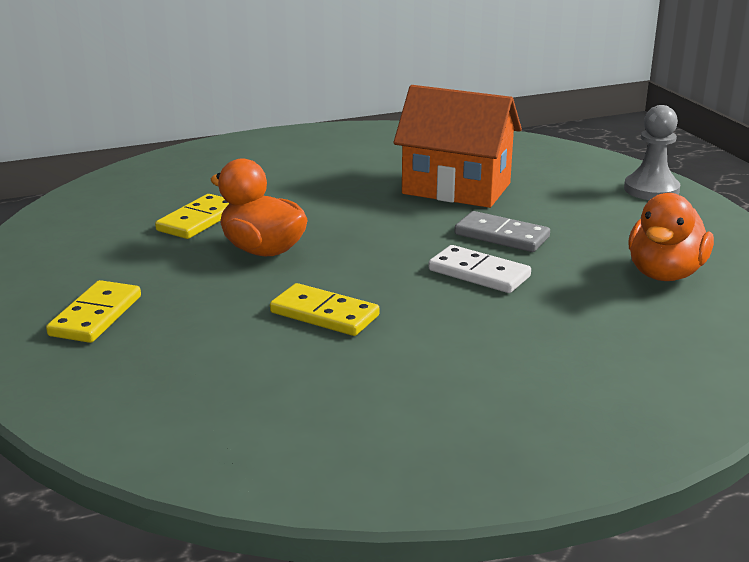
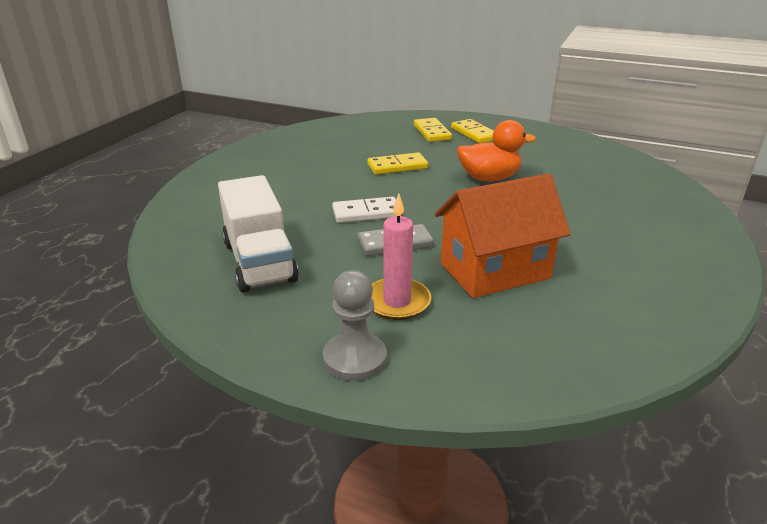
camera: 135 degrees right, 5 degrees up
yellow domino [155,194,230,239] -> yellow domino moved to [414,118,452,142]
orange duck [628,193,714,281] -> white truck [218,175,299,293]
none -> pink candle [372,194,431,320]

